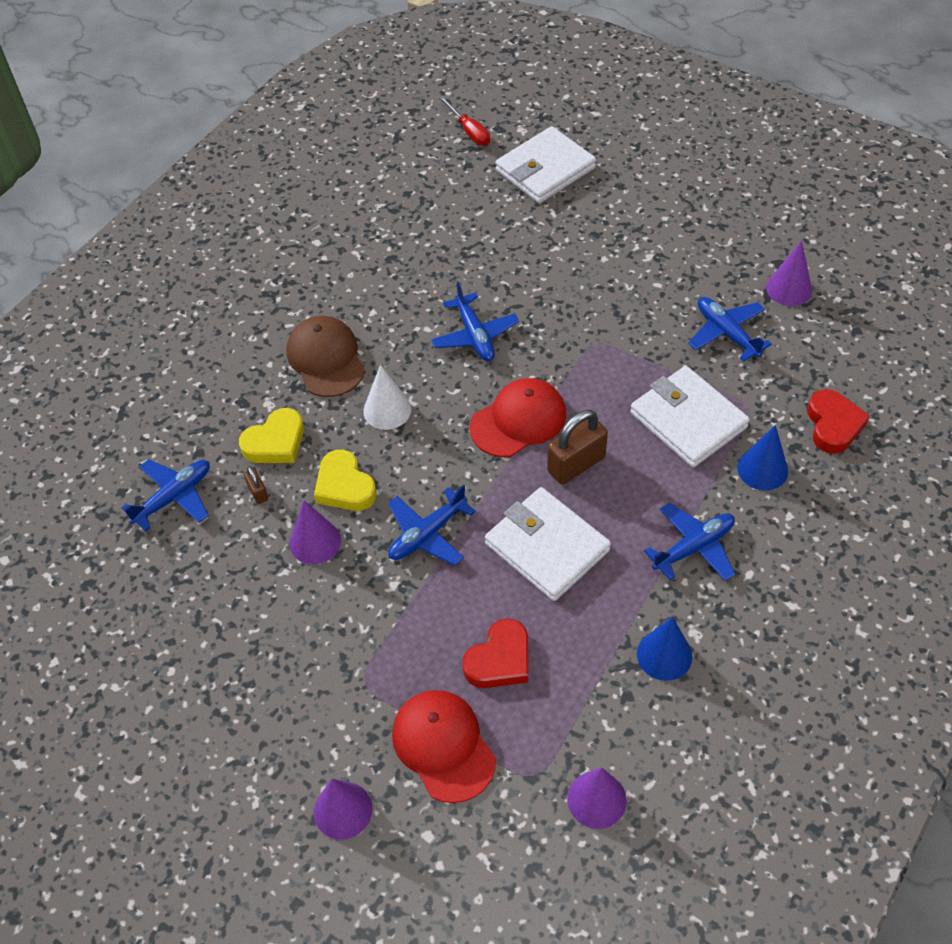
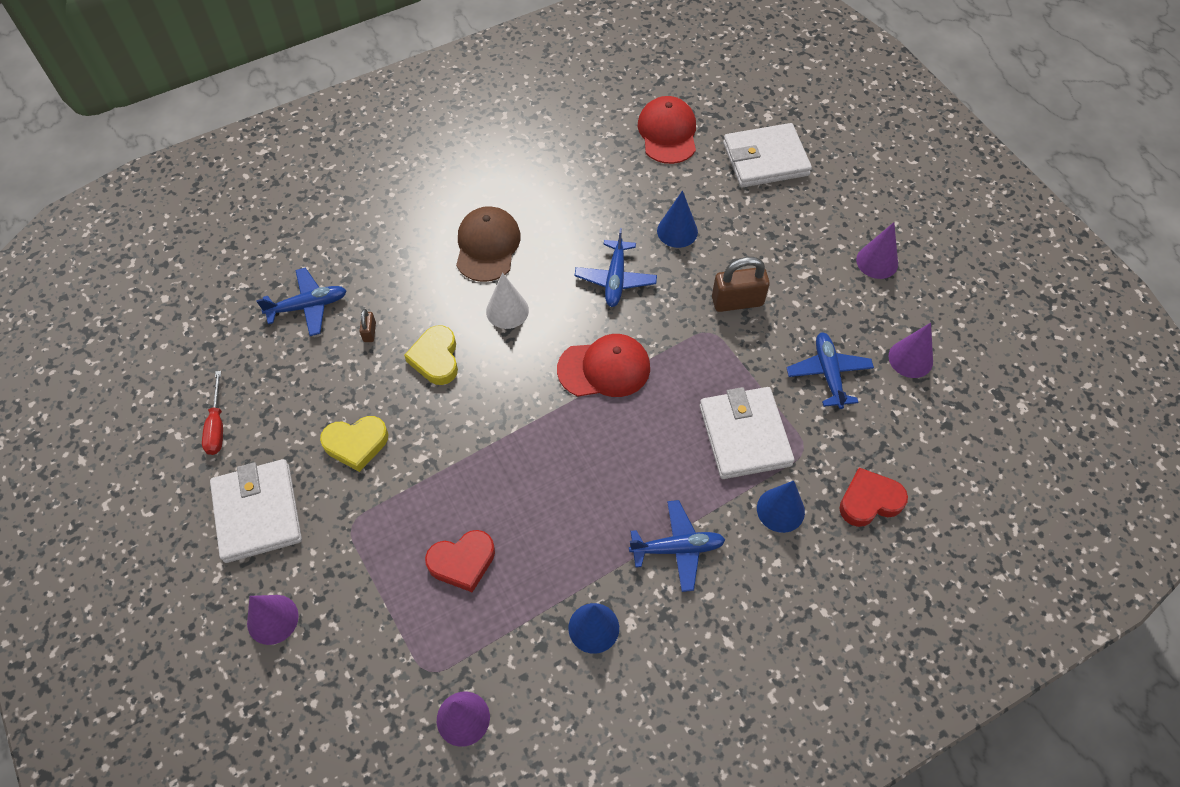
camera: 25 degrees right, 5 degrees up
yellow heart [239,408,304,463] -> yellow heart moved to [320,416,389,472]
purple cone [290,500,341,564] -> purple cone moved to [856,222,898,279]
blue plane [388,484,476,566] -> none
red cap [392,690,496,803] -> red cap moved to [638,96,696,164]
red screwdriver [439,96,490,146] -> red screwdriver moved to [202,371,223,455]
white wallet [485,487,611,601] -> white wallet moved to [210,459,302,563]
brown padlock [547,410,608,485] -> brown padlock moved to [712,257,770,312]
red heart [807,389,870,454] -> red heart turned 135 degrees counterclockwise [839,468,908,527]
none -> blue cone [657,190,698,248]

